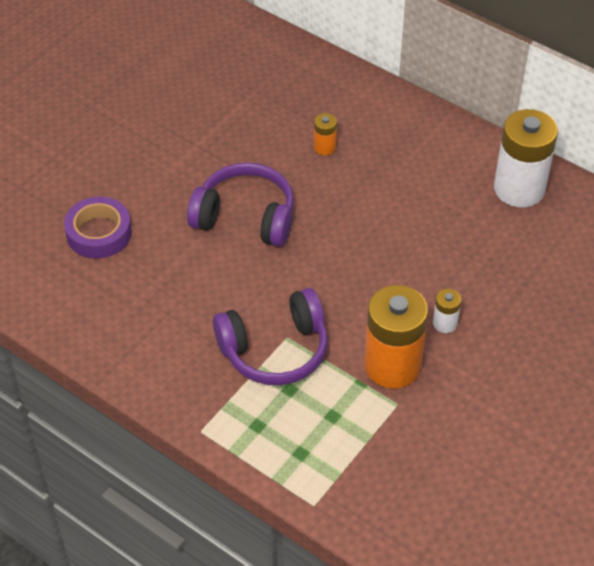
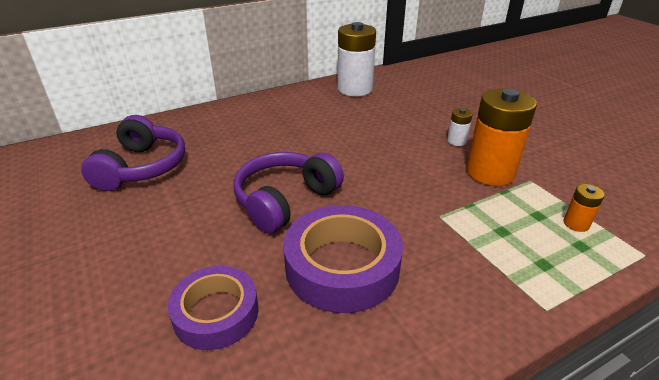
camera: 65 degrees left, 15 degrees down
purple headphones [213,288,328,385] -> purple headphones moved to [81,115,185,191]
orange battery [314,113,337,155] -> orange battery moved to [563,184,605,232]
none -> purple tape [283,205,403,313]

